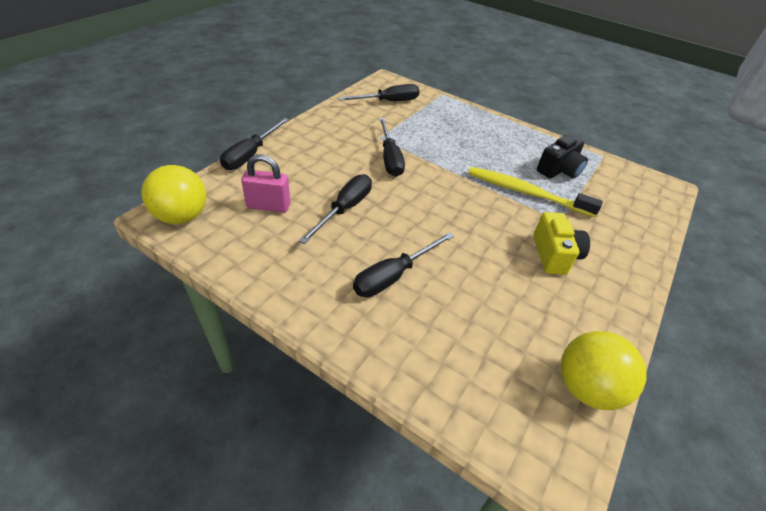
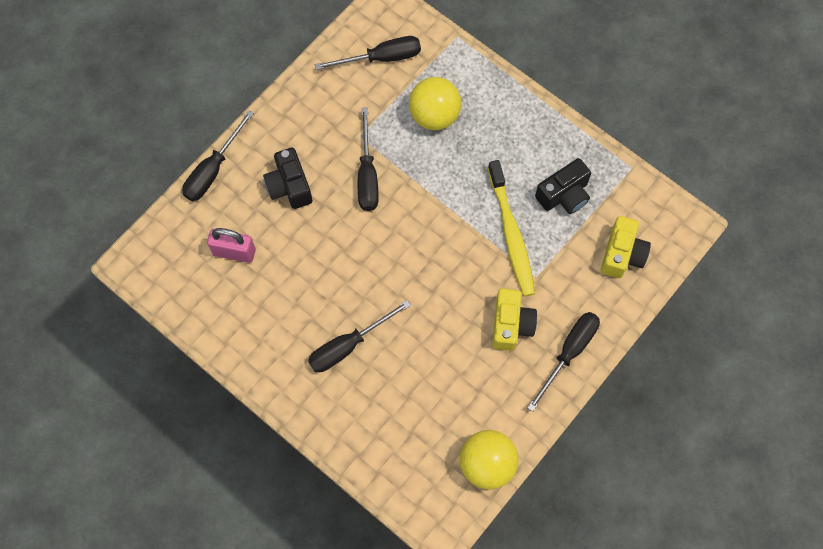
camera: 10 degrees right, 25 degrees up
yellow ball [141,165,206,224] -> yellow ball moved to [409,77,461,130]
black screwdriver [299,174,372,244] -> black screwdriver moved to [527,312,600,412]
yellow toothbrush [468,167,603,217] -> yellow toothbrush turned 135 degrees counterclockwise [488,160,535,297]
none -> black camera [263,148,312,209]
none -> yellow camera [601,216,651,278]

